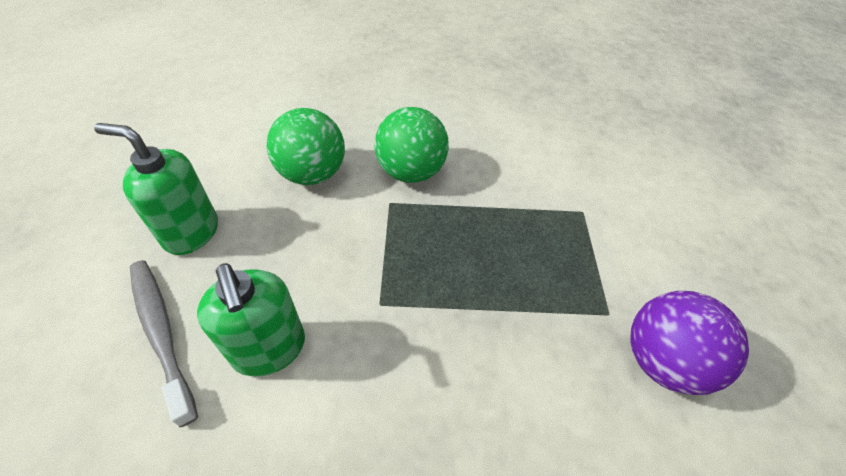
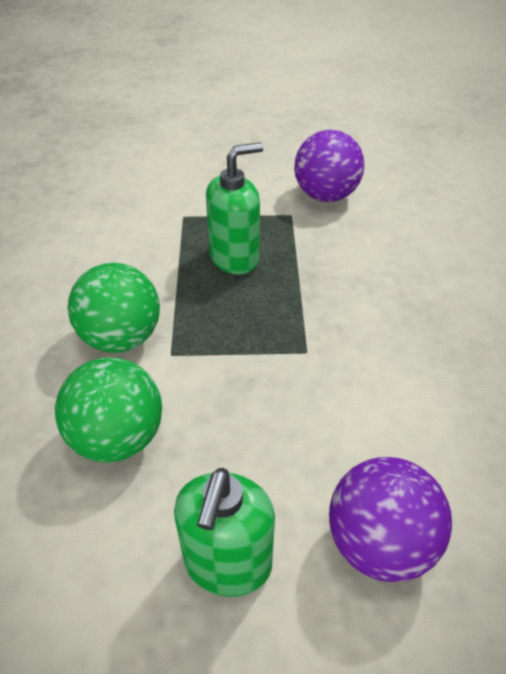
camera: 90 degrees left, 5 degrees down
grey toothbrush [130,260,198,427] -> purple ball [329,457,452,582]
green soap dispenser [197,263,305,376] -> green soap dispenser moved to [206,142,263,275]

